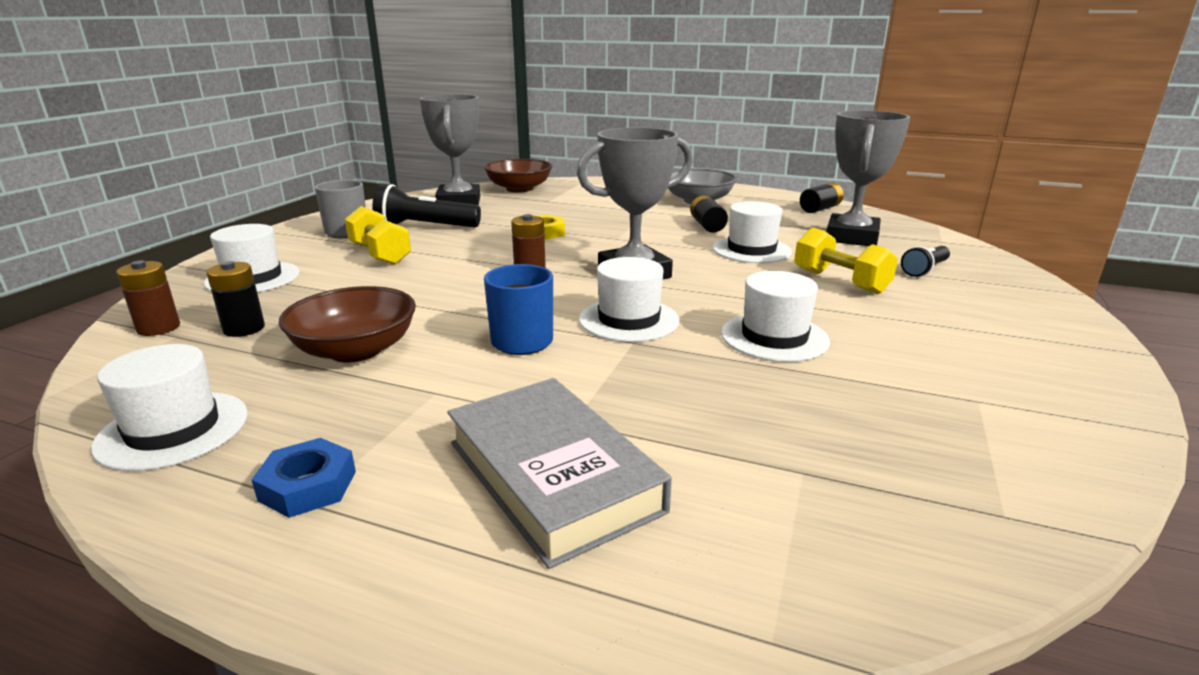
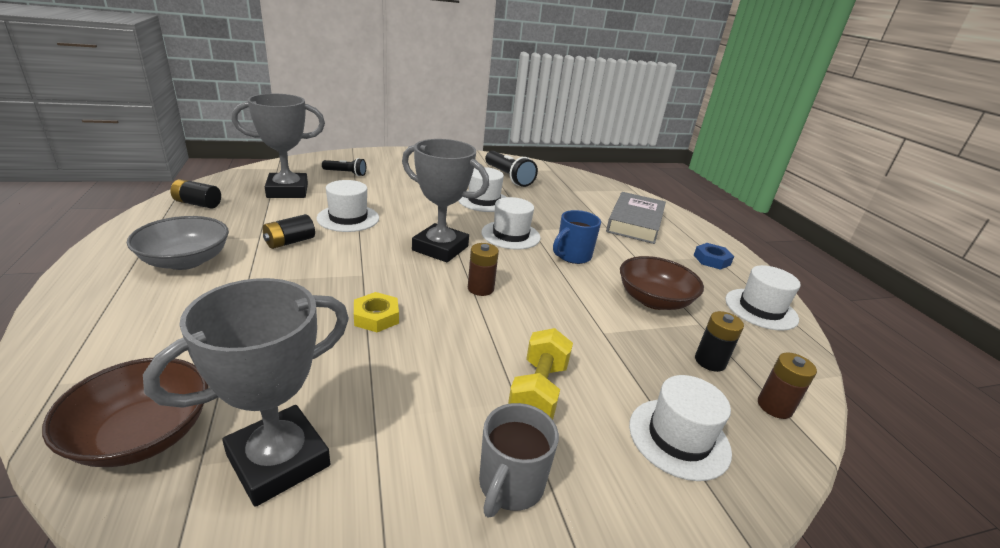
camera: 130 degrees left, 5 degrees up
black flashlight [372,184,481,228] -> black flashlight moved to [485,151,538,187]
yellow dumbbell [794,227,898,294] -> none

